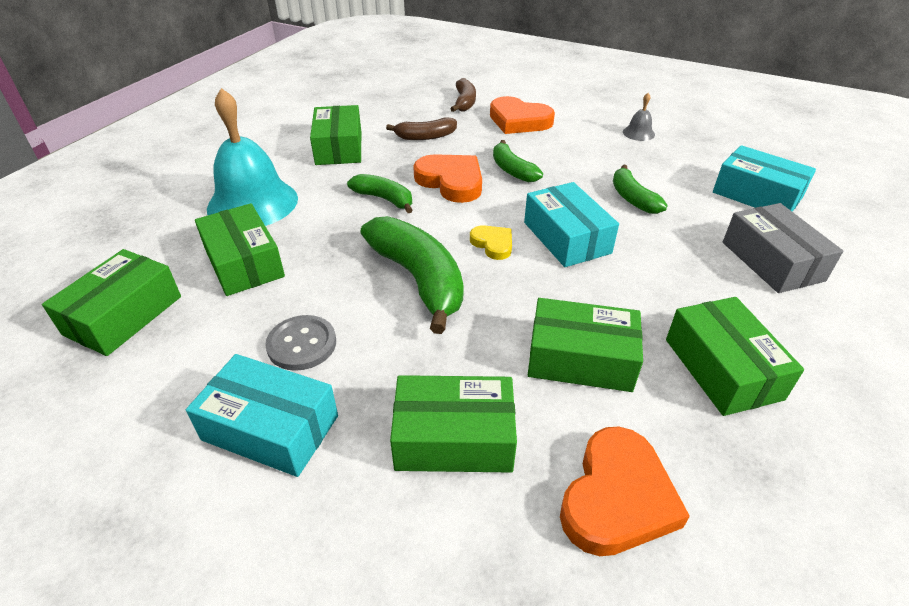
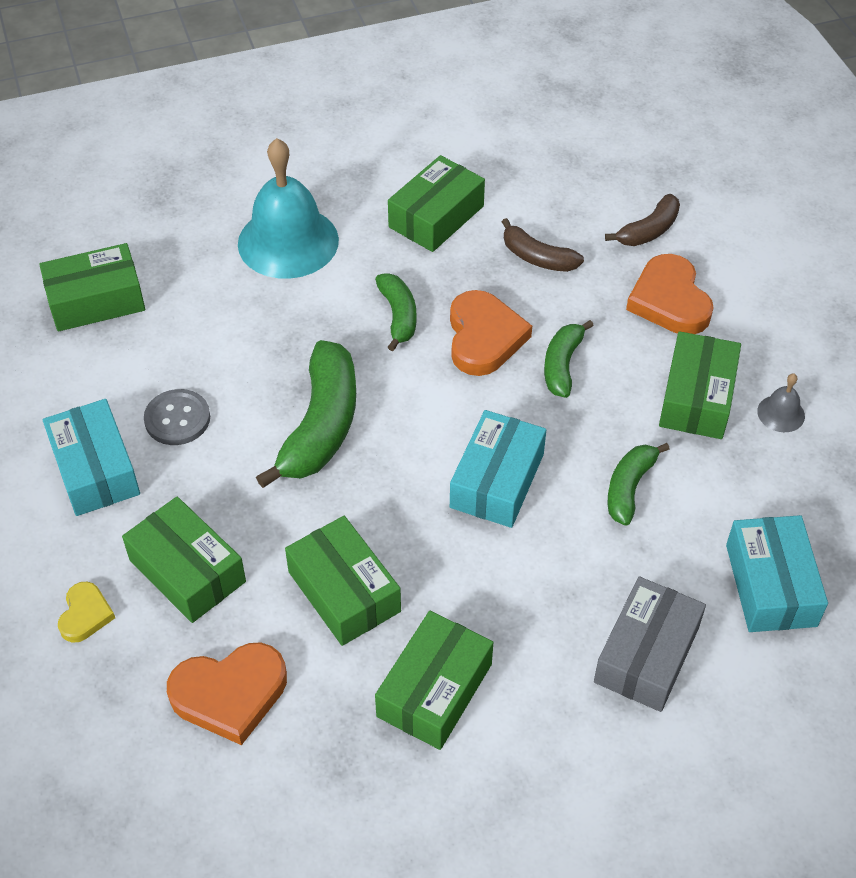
camera: 45 degrees right, 10 degrees up
green box [195,203,285,296] -> green box moved to [659,331,741,439]
yellow heart [470,225,512,260] -> yellow heart moved to [58,582,115,643]

